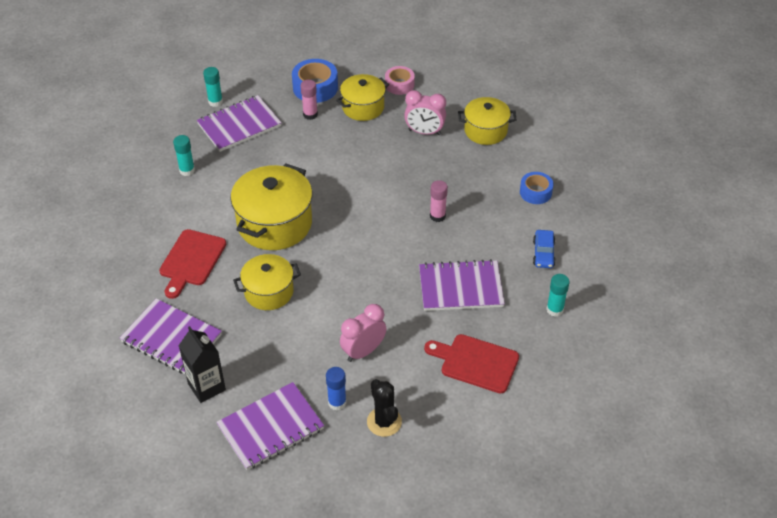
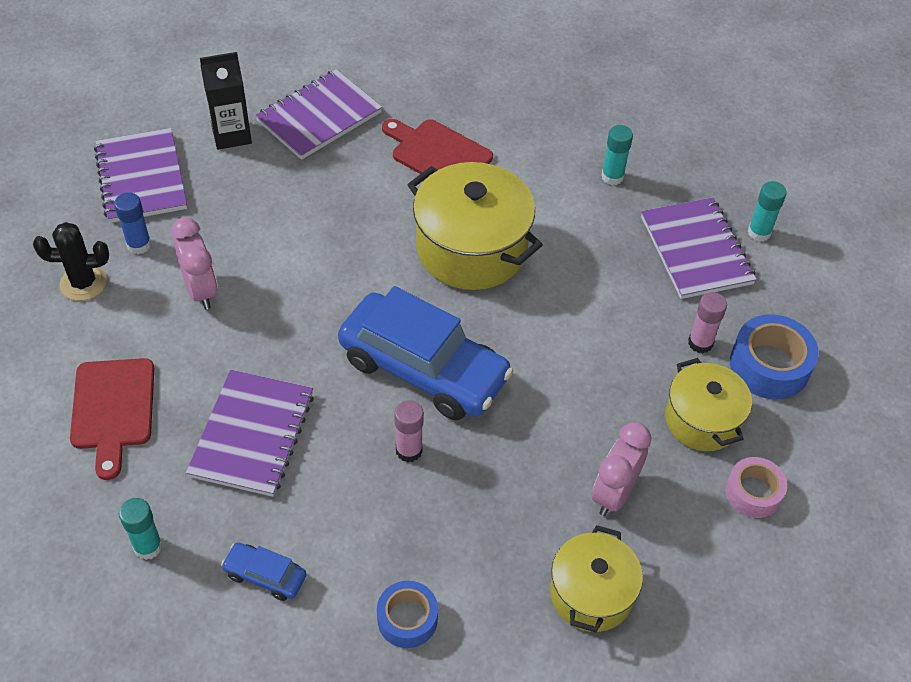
camera: 105 degrees right, 5 degrees up
yellow pot [233,254,301,310] -> none
red cutting board [424,334,519,393] -> red cutting board turned 135 degrees clockwise [70,358,154,480]
none -> blue car [338,286,513,420]

